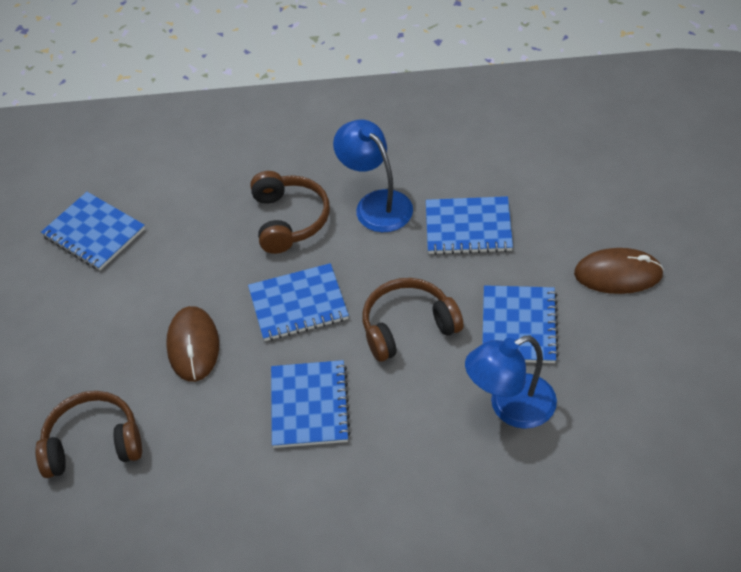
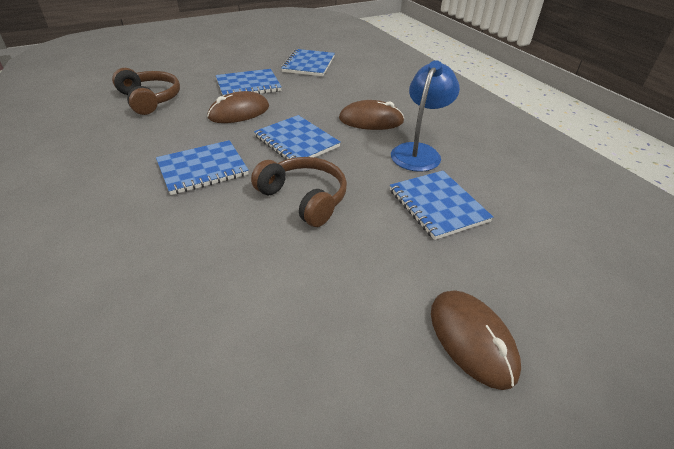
camera: 60 degrees right, 10 degrees down
brown headphones [250,171,330,254] -> brown mouse [339,100,404,130]
blue lamp [465,336,557,429] -> none
blue notebook [482,285,559,363] -> blue notebook moved to [216,69,282,96]

